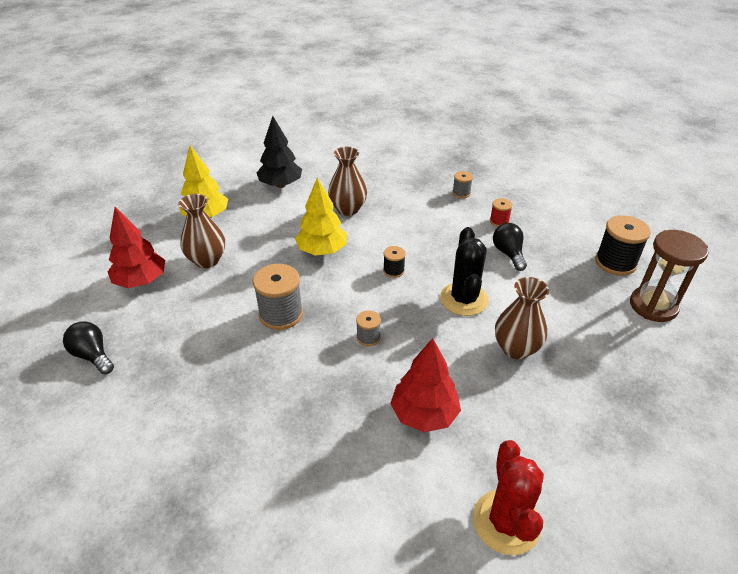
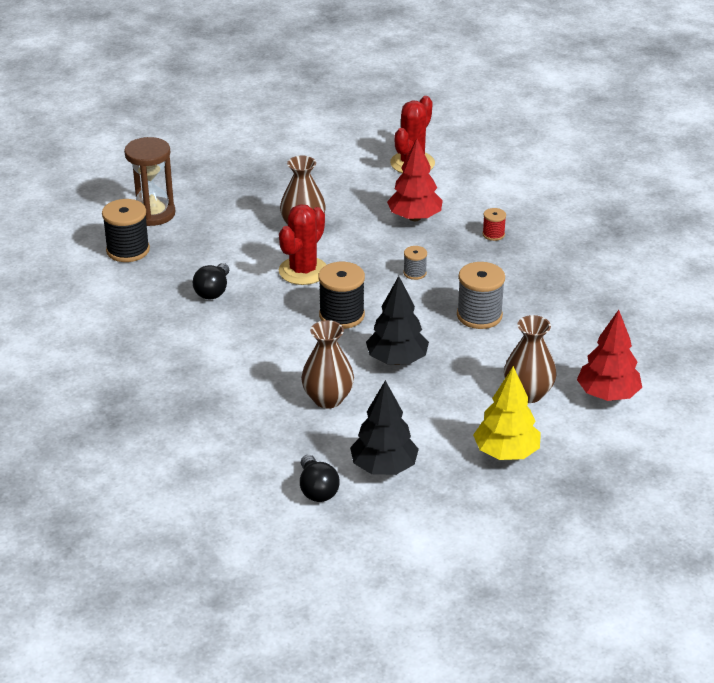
camera: 150 degrees left, 5 degrees down
black light bulb [63,321,114,374] -> black light bulb moved to [300,455,340,502]
yellow tree [295,177,347,255] -> black tree [366,276,429,365]
black spool [383,246,406,278] -> black spool [318,262,365,329], size x1.90
black cactus [440,227,489,316] -> red cactus [279,204,326,285]
grey spool [452,171,473,198] -> none
red spool [490,198,513,227] -> red spool moved to [482,208,506,241]

